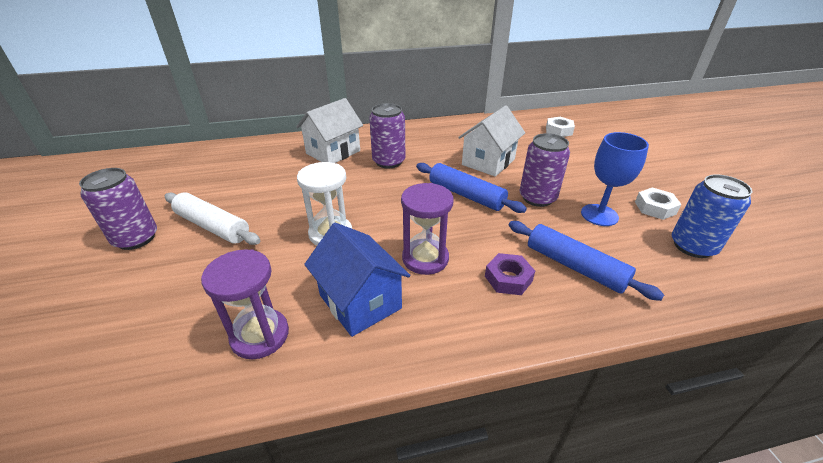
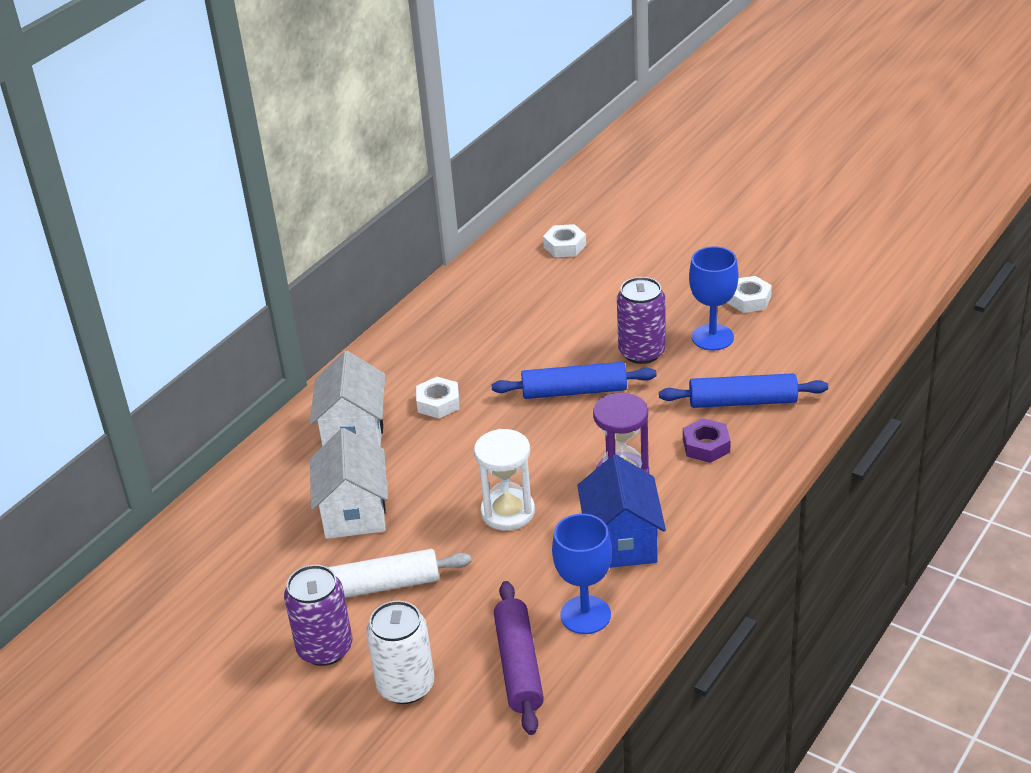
camera: 40 degrees left, 0 degrees up
purple hourglass [201,249,289,360] -> blue goblet [552,514,612,634]
blue house [304,223,410,337] -> blue house turned 75 degrees clockwise [577,455,666,568]
purple can [369,103,405,169] -> white nut [416,377,460,418]
white house [458,105,525,177] -> white house moved to [310,428,388,539]
blue can [672,174,752,258] -> none
none -> white can [366,601,434,704]
none -> purple rolling pin [494,581,544,735]

